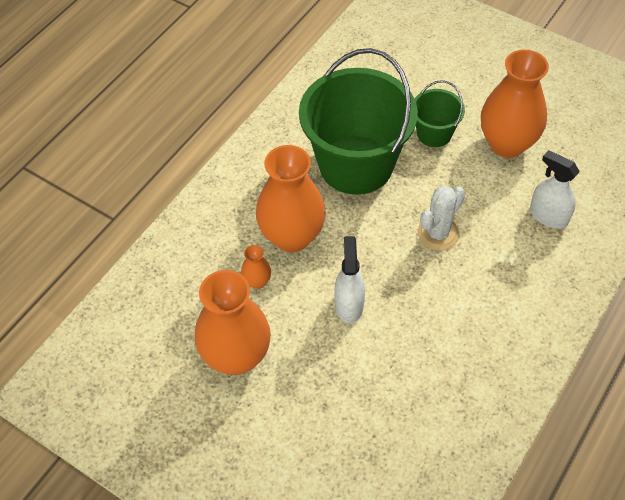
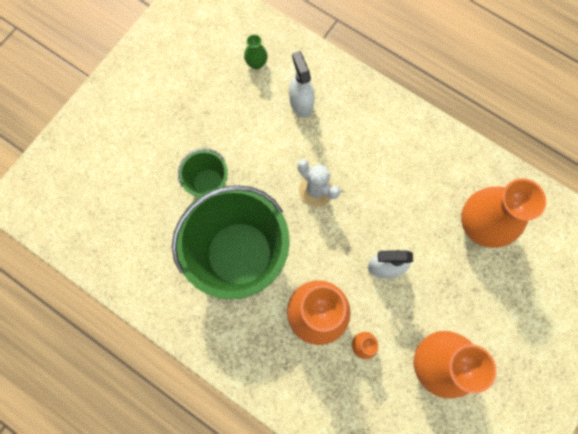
camera: 90 degrees left, 20 degrees up
orange vase [481,50,549,158] -> orange vase moved to [461,178,546,248]
white spray bottle [530,150,580,229] -> white spray bottle turned 120 degrees clockwise [289,51,315,118]
none -> green vase [244,34,267,69]

